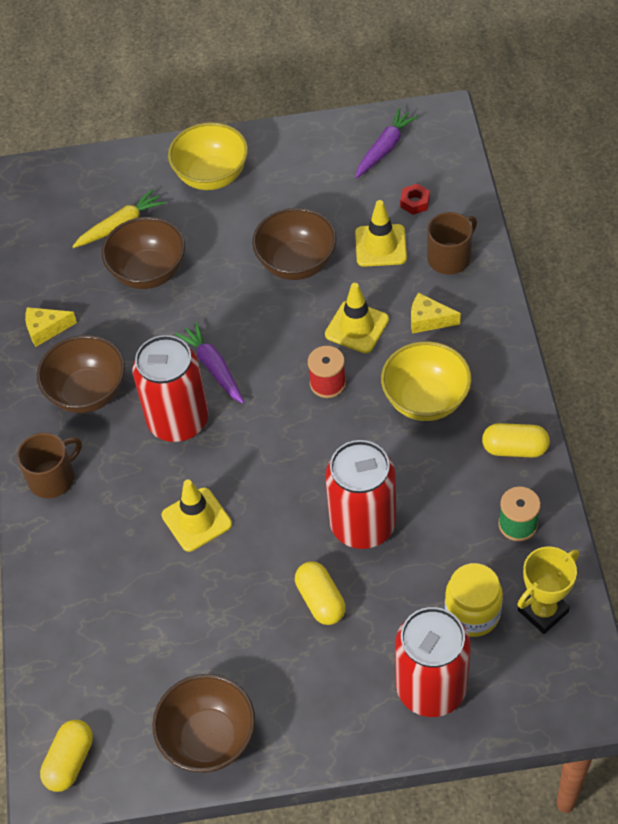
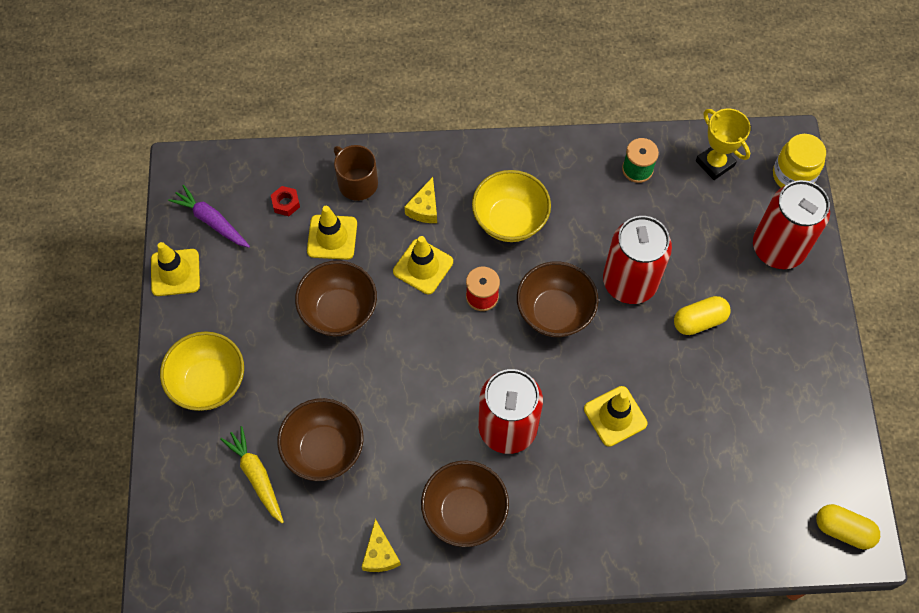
camera: 90 degrees left, 10 degrees up
brown mug [17,433,82,498] -> none
brown bowl [152,674,255,773] -> brown bowl moved to [517,261,598,337]
purple carrot [175,322,244,404] -> none
yellow jar [445,563,503,637] -> yellow jar moved to [773,134,826,188]
yellow capsule [482,423,550,458] -> none
none -> yellow traffic cone [151,242,200,296]

